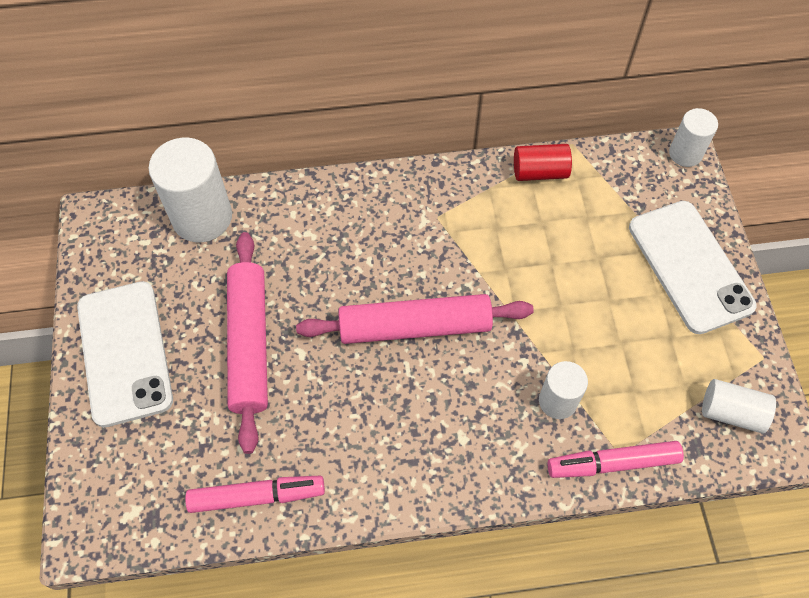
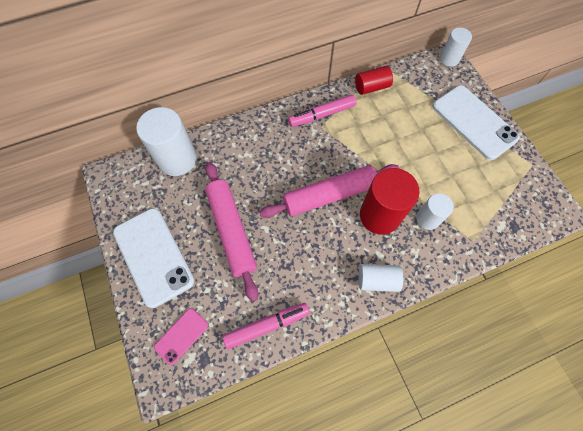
camera: 15 degrees left, 5 degrees up
pink marker [547,441,684,478] -> pink marker moved to [288,95,356,127]
white cylinder [702,379,776,434] -> white cylinder moved to [358,264,403,292]
none -> pink phone [154,308,208,365]
none -> red cylinder [360,168,420,235]

